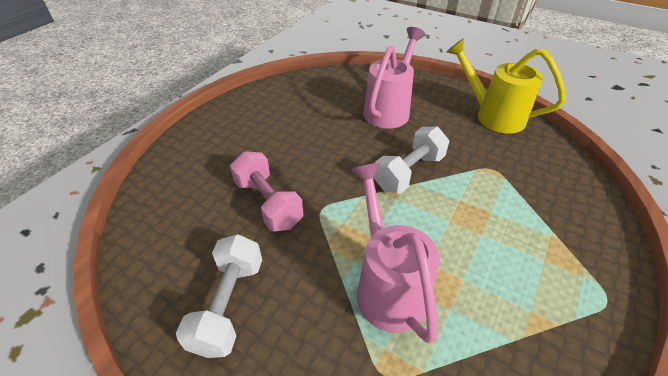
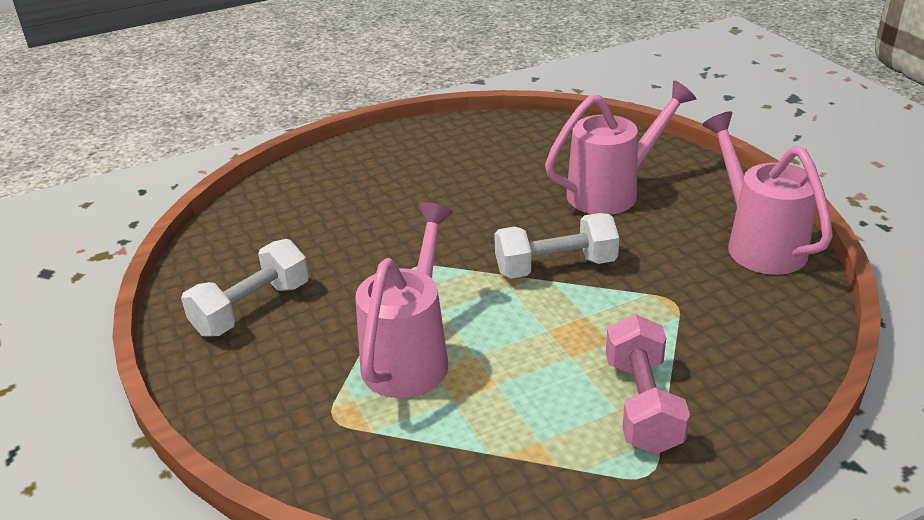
camera: 35 degrees right, 10 degrees down
pink dumbbell [230,151,303,231] -> pink dumbbell moved to [606,314,690,454]
yellow watering can [446,38,566,134] -> pink watering can [702,111,833,275]

